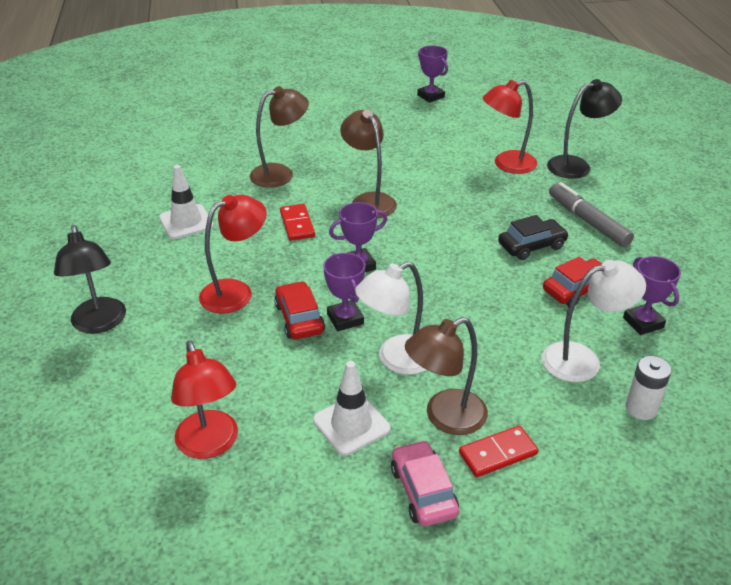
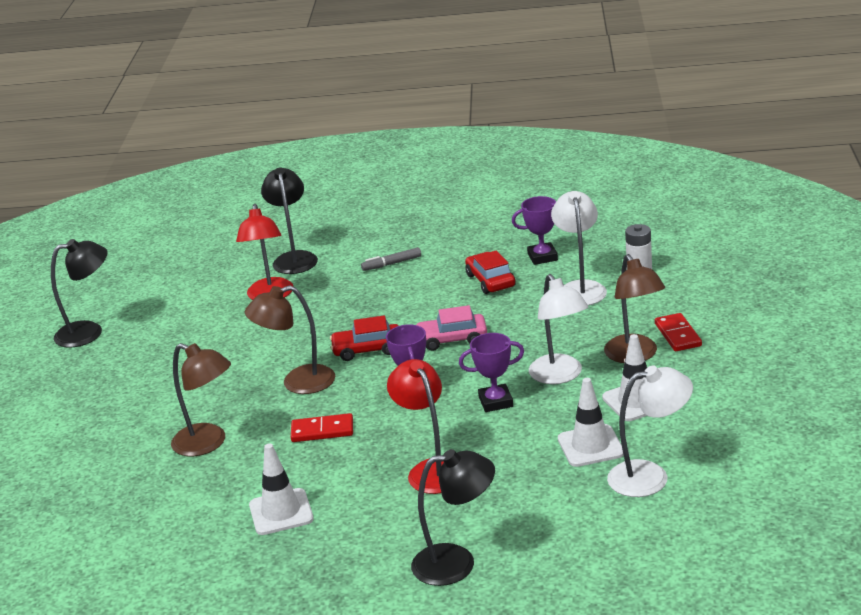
camera: 75 degrees left, 10 degrees down
red lamp [171,340,238,459] -> white lamp [607,365,693,497]
brown lamp [250,86,309,188] -> brown lamp turned 135 degrees clockwise [171,343,231,456]
red car [274,281,325,339] -> red car moved to [330,315,398,361]
pink car [391,440,459,526] -> pink car moved to [416,305,487,351]
purple trophy [417,46,448,103] -> black lamp [51,239,108,348]
black car [498,215,569,260] -> none
grey marker [549,182,634,247] -> grey marker [361,247,421,271], size x0.59
none -> white traffic cone [558,378,624,467]

